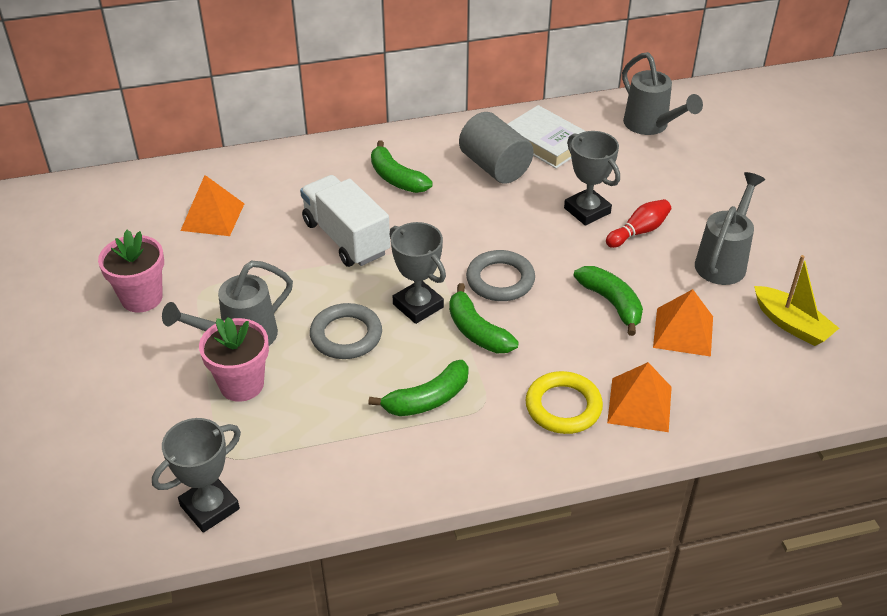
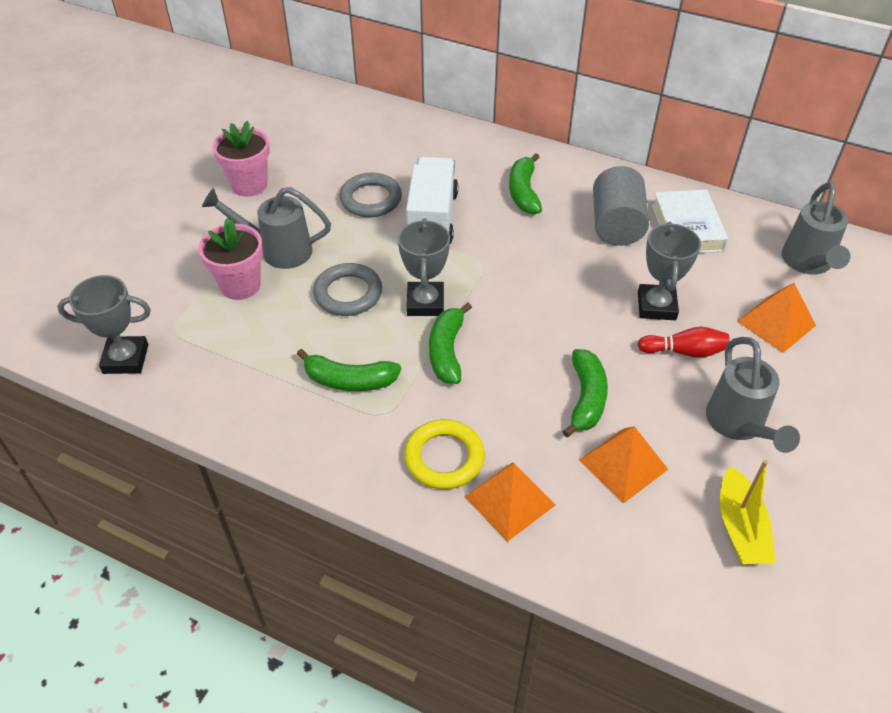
camera: 40 degrees right, 5 degrees up
orange pyramid [180,175,244,236] -> orange pyramid moved to [737,283,816,353]
grey ring [466,250,535,301] -> grey ring moved to [340,172,402,217]
grey watering can [695,172,765,285] -> grey watering can turned 105 degrees clockwise [706,337,800,453]

